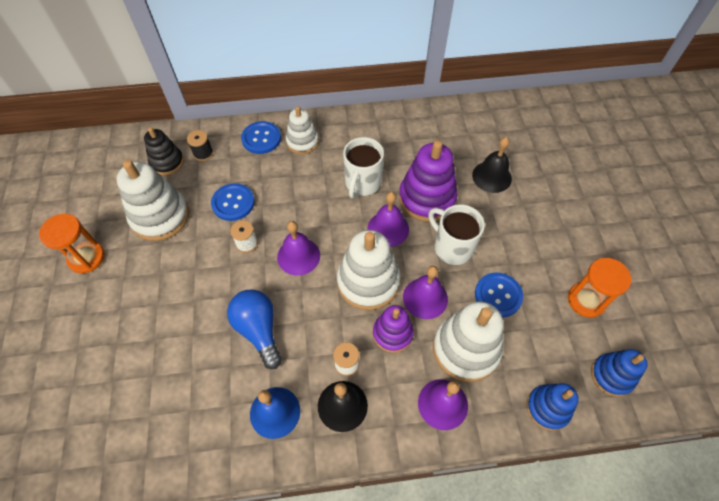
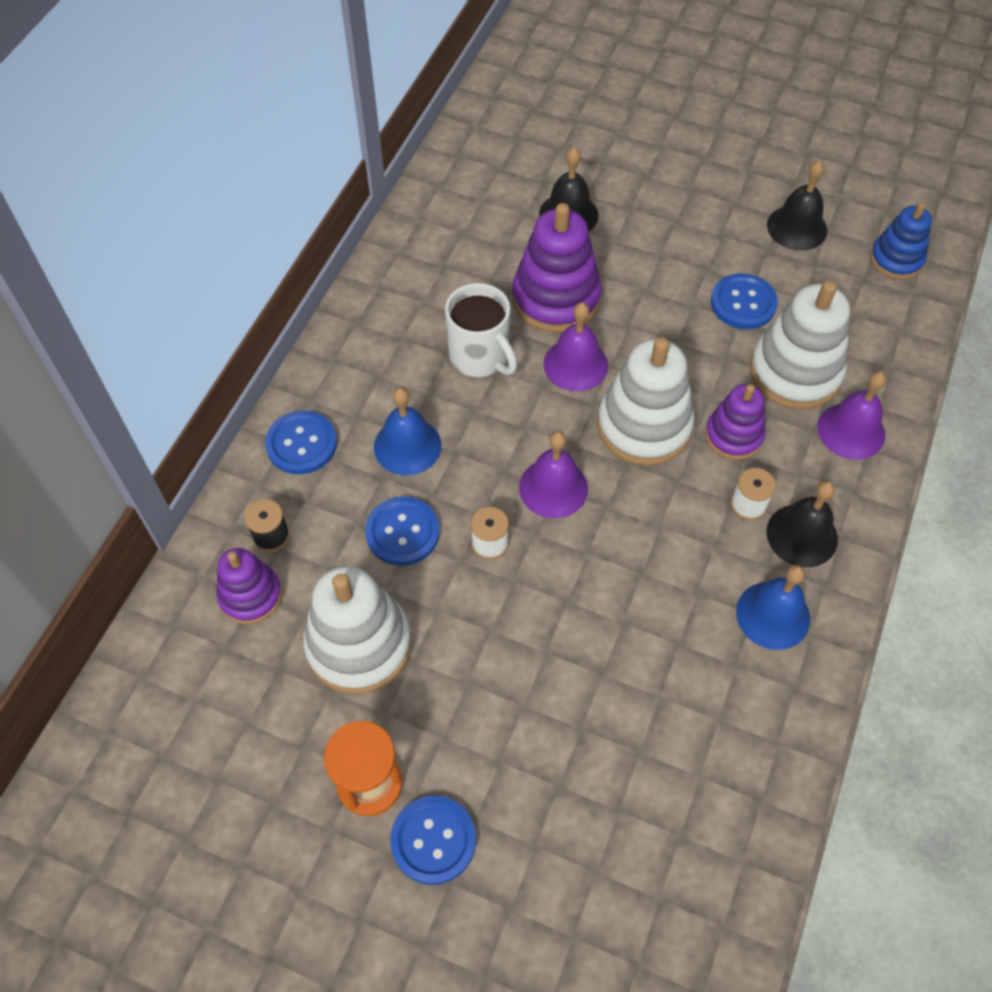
camera: 60 degrees left, 0 degrees up
black stacking toy [144,127,184,175] -> purple stacking toy [216,548,282,624]
blue light bulb [227,289,282,369] -> none
white stacking toy [286,106,319,154] -> none
purple bell [403,266,448,319] -> none
white mug [428,204,485,265] -> none
blue stacking toy [526,383,579,431] -> none
orange hourglass [568,258,632,318] -> black bell [767,160,827,251]
none -> blue bell [374,387,441,475]
none -> blue button [390,795,476,885]

